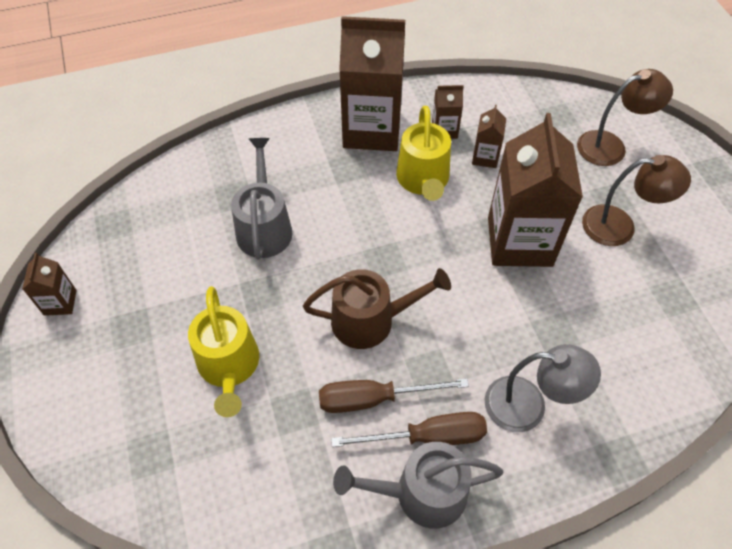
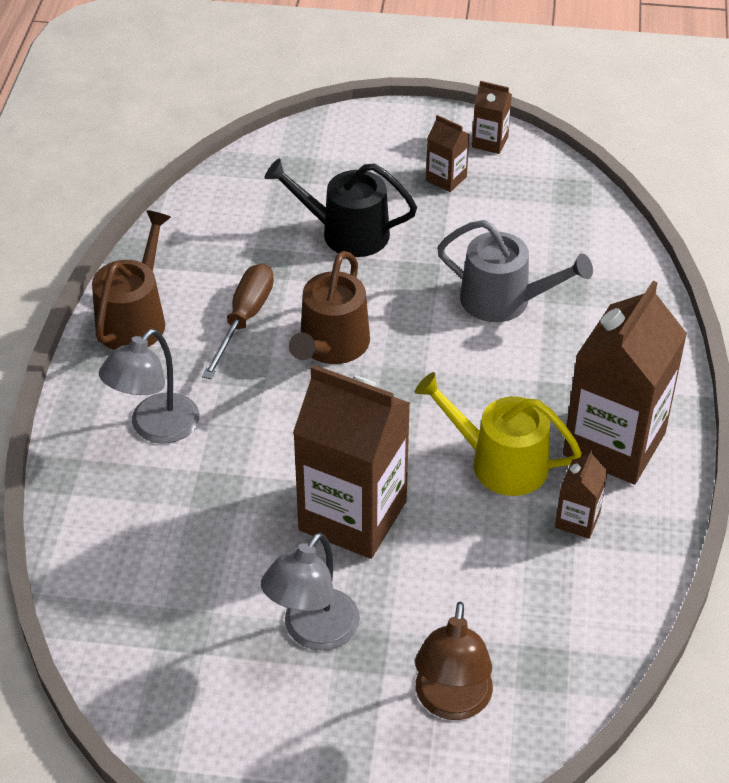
camera: 115 degrees right, 10 degrees down
yellow watering can [188,286,259,417] -> black watering can [265,159,417,257]
brown screwdriver [331,412,487,447] -> none
grey watering can [333,442,503,529] -> brown watering can [92,210,171,350]
brown carton [472,105,506,168] -> brown carton moved to [426,115,470,192]
brown lamp [582,155,691,246] -> grey lamp [261,532,360,650]

